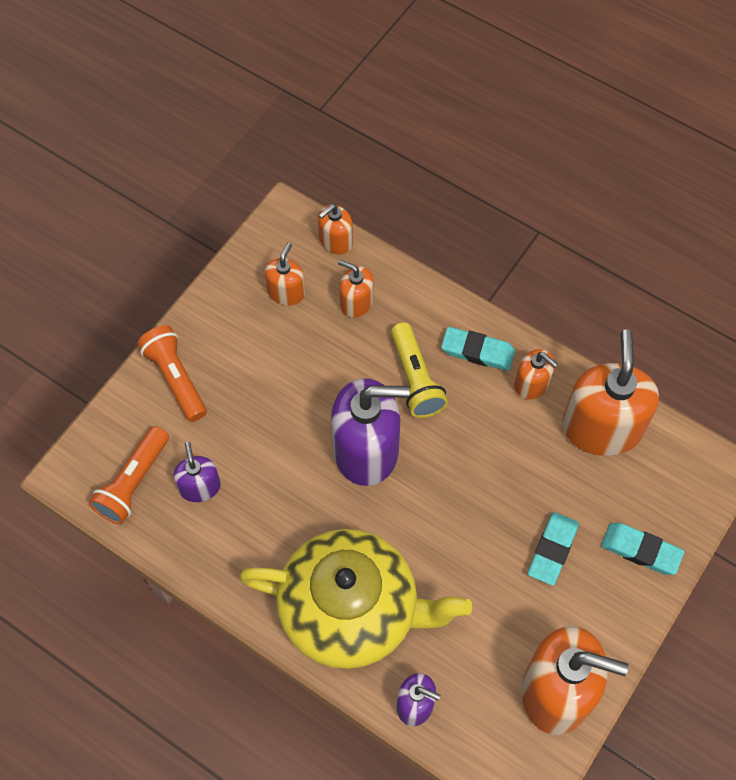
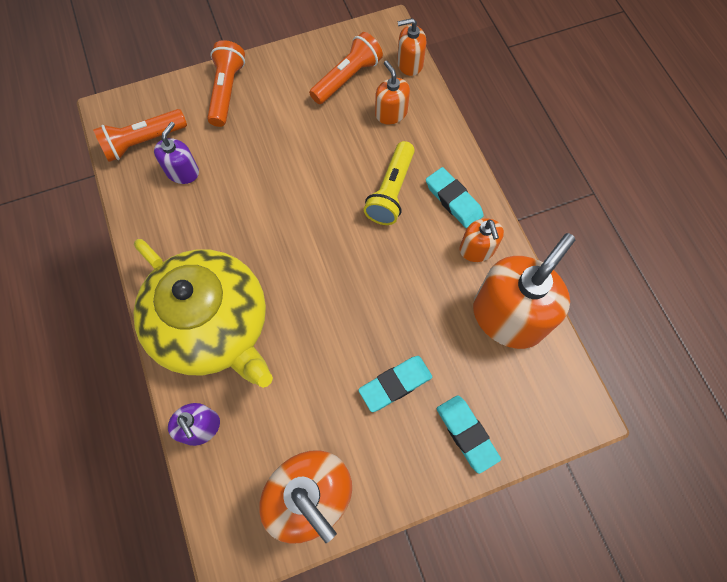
camera: 35 degrees right, 5 degrees up
orange soap dispenser [265,242,305,305] -> orange flashlight [309,32,383,104]
purple soap dispenser [331,378,409,486] -> none

